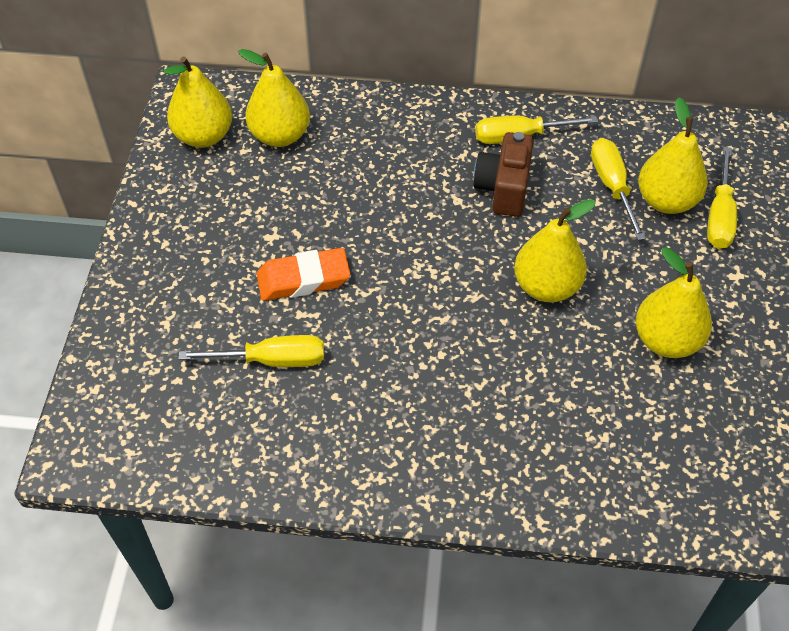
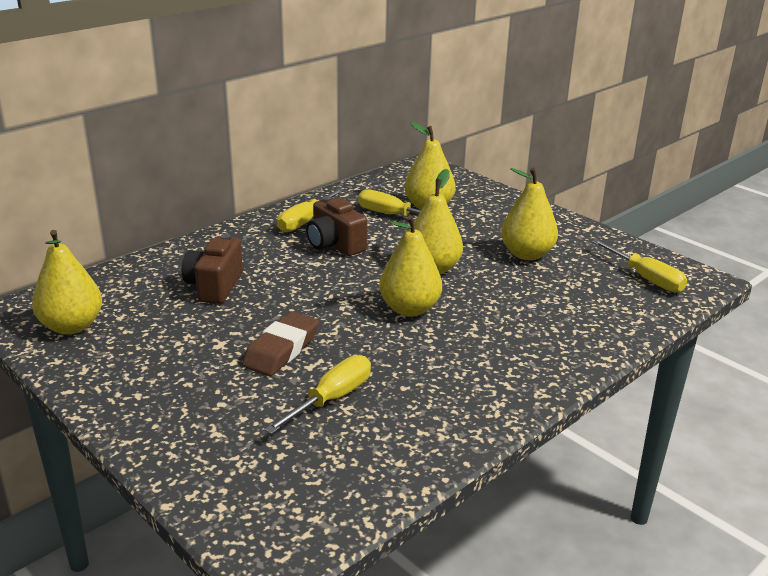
camera: 50 degrees left, 25 degrees down
yellow pear [238,49,310,147] -> yellow pear moved to [379,215,442,317]
orange eraser [257,248,350,301] -> brown eraser [242,311,319,376]
yellow screwdriver [707,147,737,249] -> yellow screwdriver moved to [592,239,687,292]
none -> brown camera [182,234,243,304]

